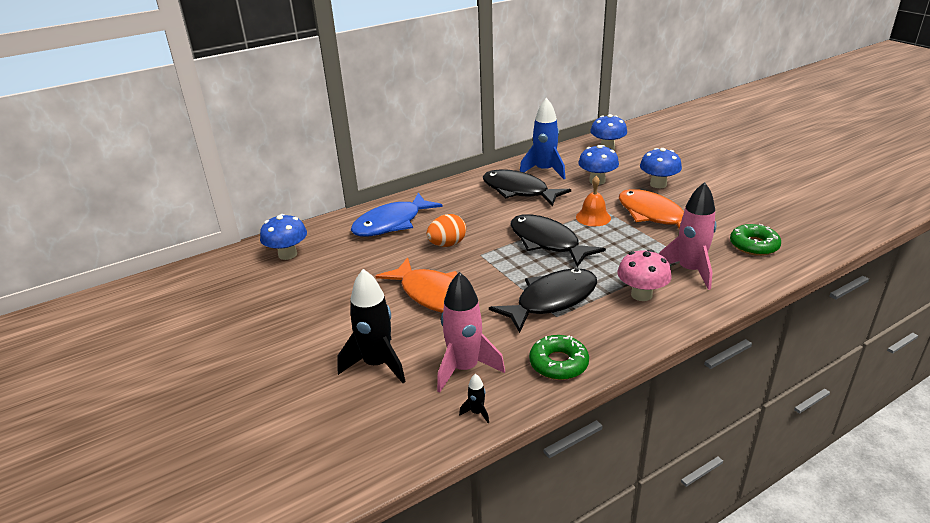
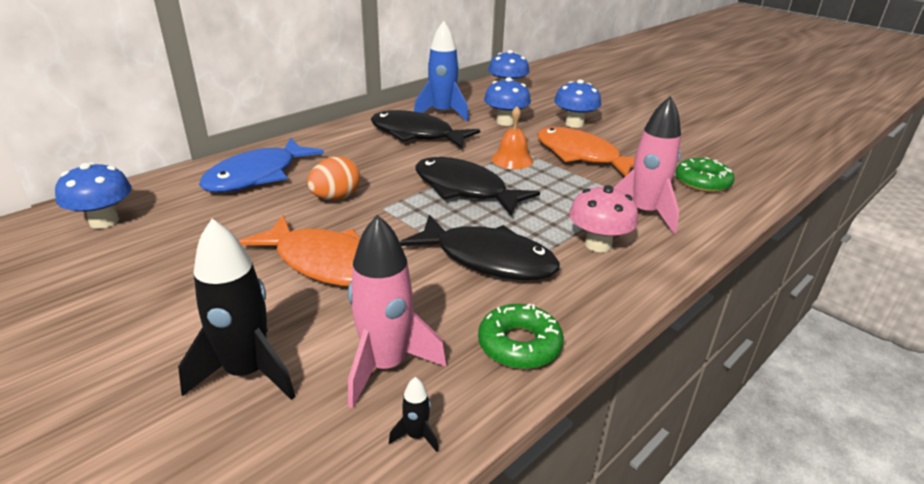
camera: 15 degrees left, 0 degrees up
black fish [489,268,597,333] -> black fish turned 75 degrees clockwise [400,215,560,280]

